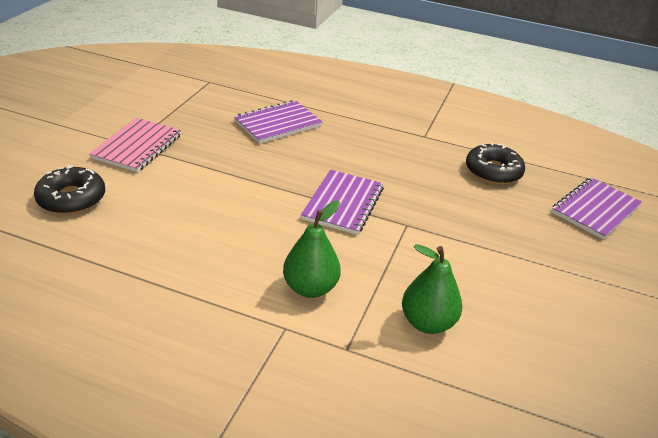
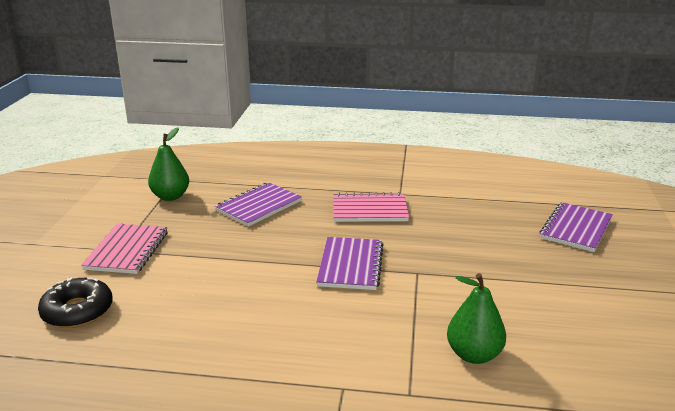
camera: 10 degrees left, 10 degrees down
green pear [283,201,341,298] -> green pear moved to [148,127,189,201]
black donut [466,143,525,184] -> none
none -> pink notebook [333,192,409,222]

